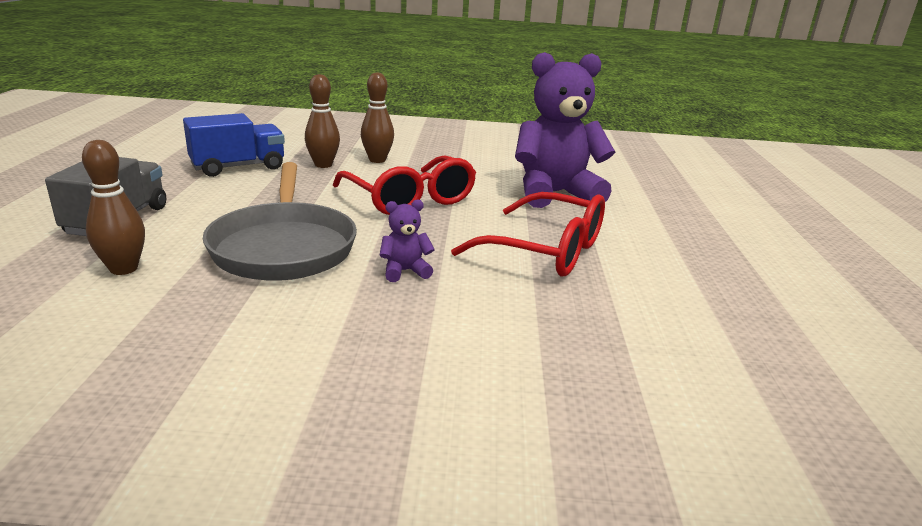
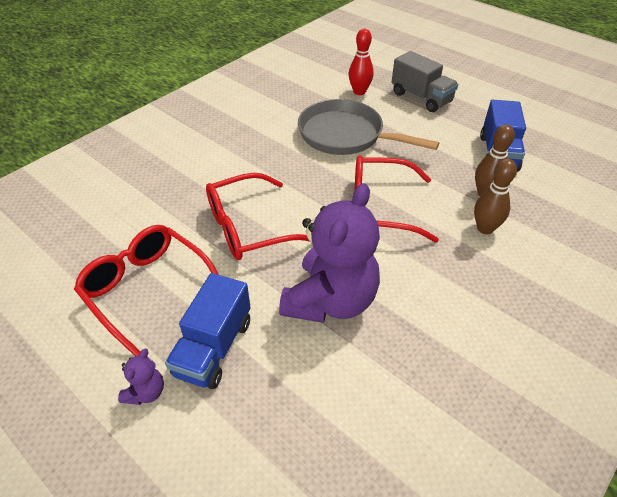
camera: 130 degrees right, 20 degrees up
brown bowling pin [82,140,145,275] -> red bowling pin [349,29,374,95]
purple teddy bear [379,199,435,282] -> purple teddy bear moved to [118,349,164,405]
none -> red glasses [74,225,219,356]
none -> blue truck [165,273,251,389]

